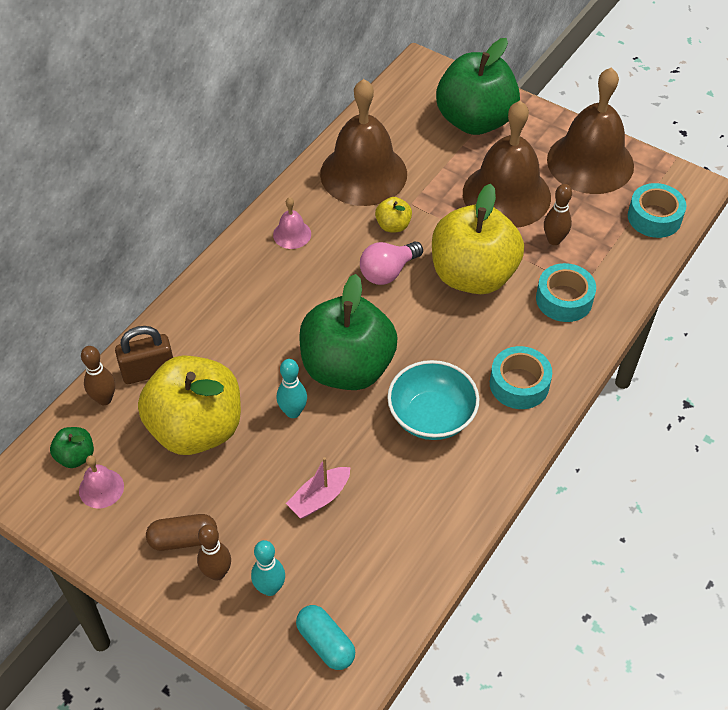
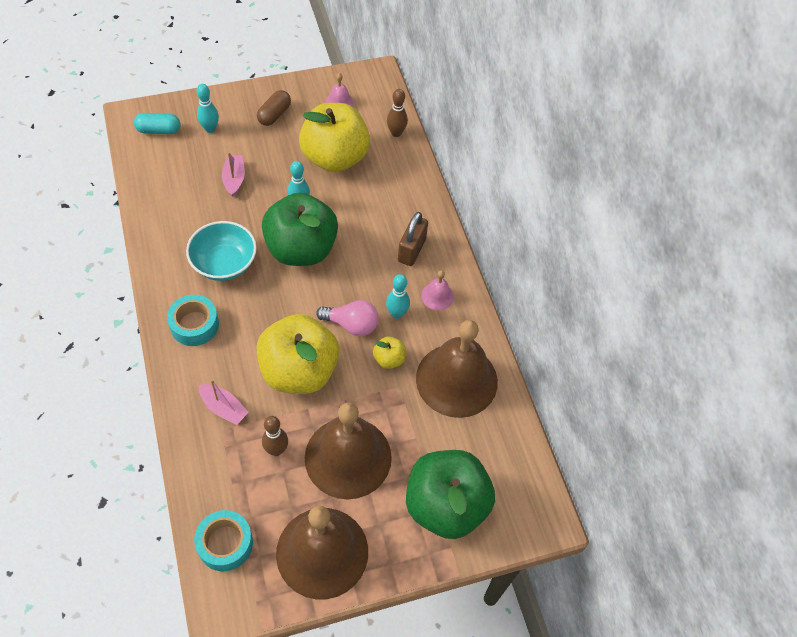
camera: 125 degrees right, 5 degrees up
green apple [50,427,94,468] -> none
brown padlock [115,326,173,384] -> brown padlock moved to [398,212,428,266]
brown bowling pin [197,525,231,581] -> none
pink light bulb [360,241,423,285] -> pink light bulb turned 105 degrees clockwise [316,300,379,336]
turquoise tape [536,263,596,322] -> pink boat [199,379,249,425]
none -> turquoise bowling pin [386,274,410,319]

